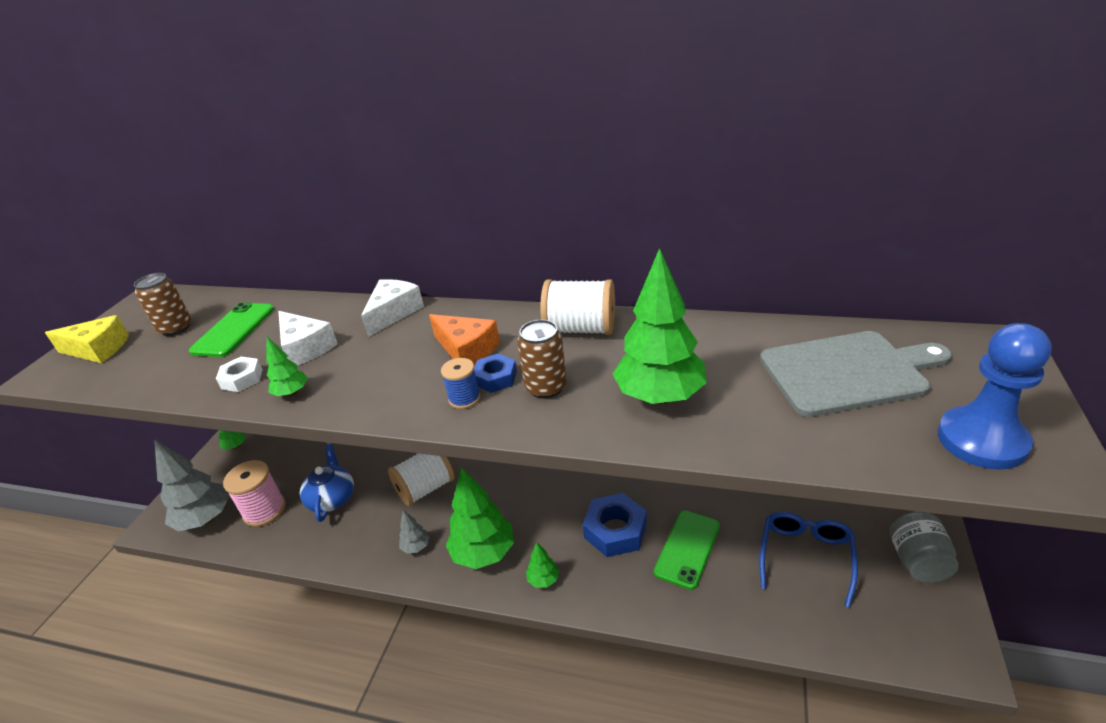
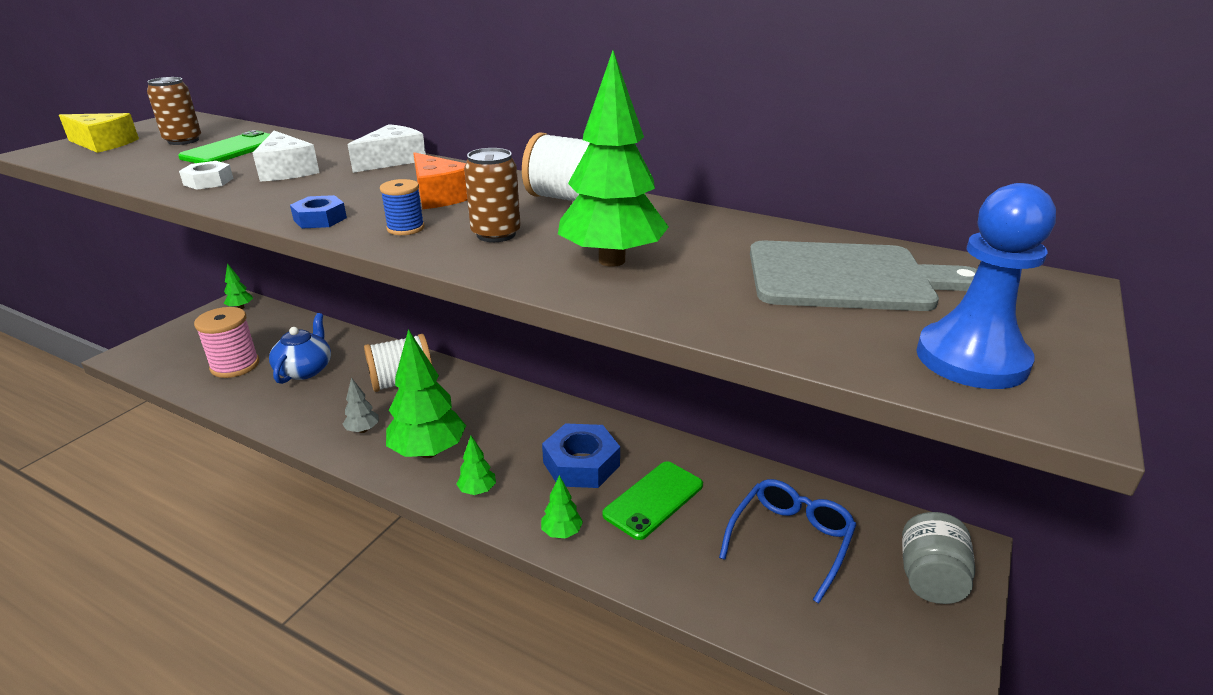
camera: 10 degrees right, 5 degrees down
grey tree [154,439,230,531] -> none
green tree [266,337,308,397] -> green tree moved to [541,475,583,538]
blue nut [474,353,517,393] -> blue nut moved to [290,195,347,229]

